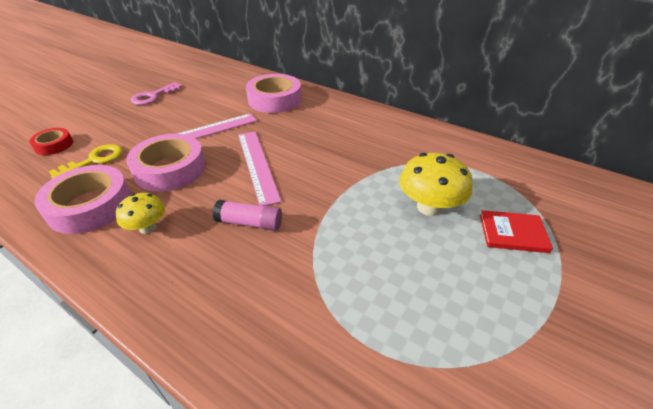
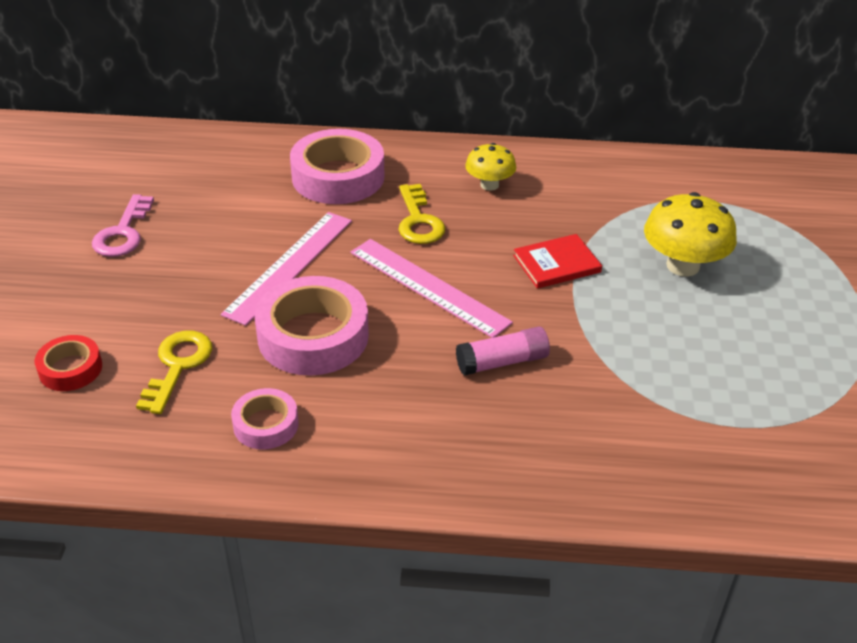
camera: 30 degrees left, 0 degrees up
pink tape [35,165,131,234] -> pink tape [231,388,299,449], size x0.54
yellow mushroom [116,193,165,234] -> yellow mushroom moved to [465,143,516,191]
red book [480,210,553,253] -> red book moved to [513,234,602,289]
none -> yellow key [398,184,445,244]

